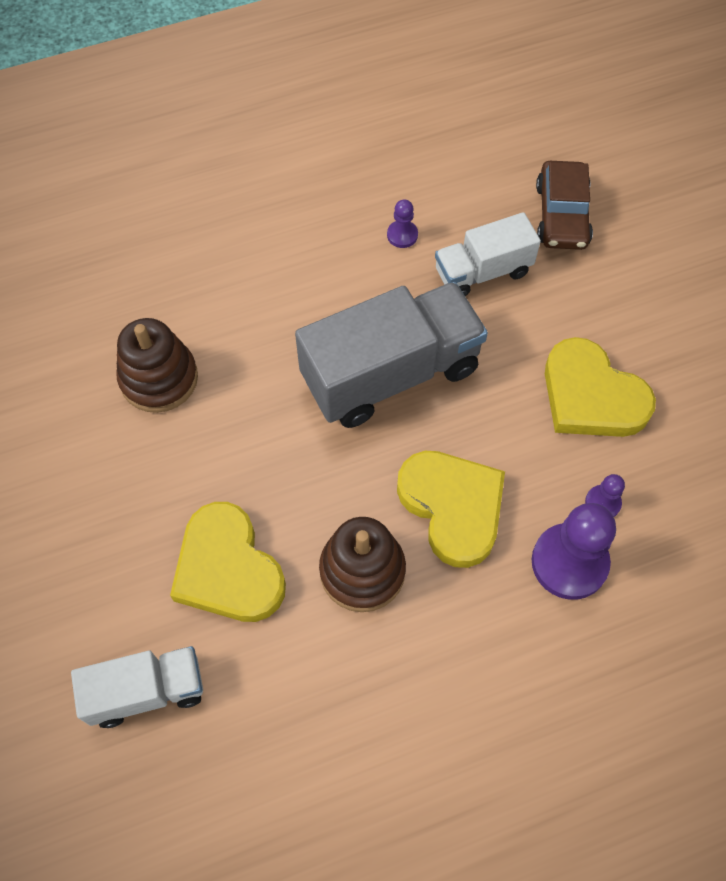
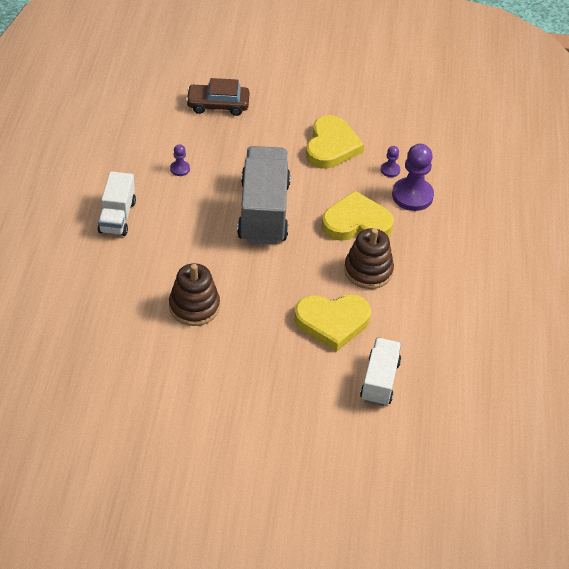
camera: 65 degrees left, 15 degrees down
white truck [435,212,541,296] -> white truck moved to [98,171,136,236]
brown car [536,161,593,250] -> brown car turned 150 degrees clockwise [186,78,250,116]
yellow heart [545,337,656,437] -> yellow heart turned 60 degrees counterclockwise [306,115,364,169]

